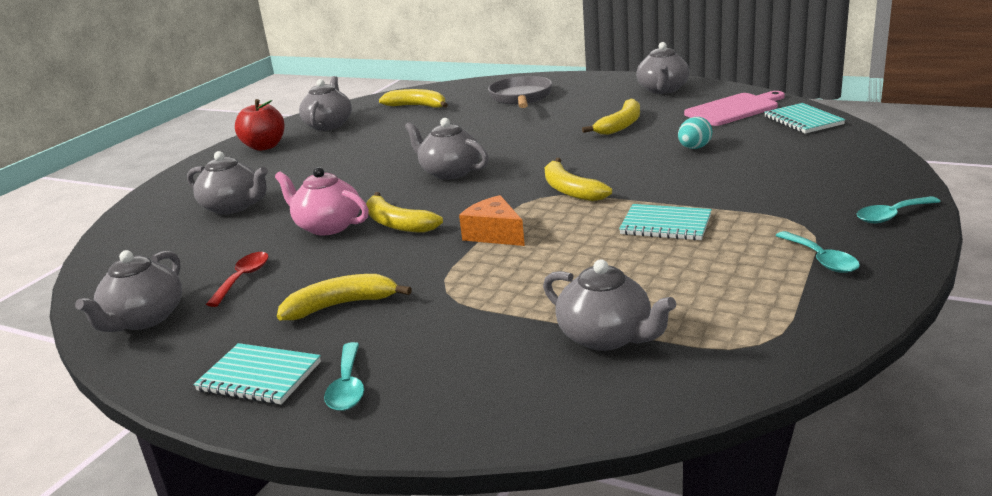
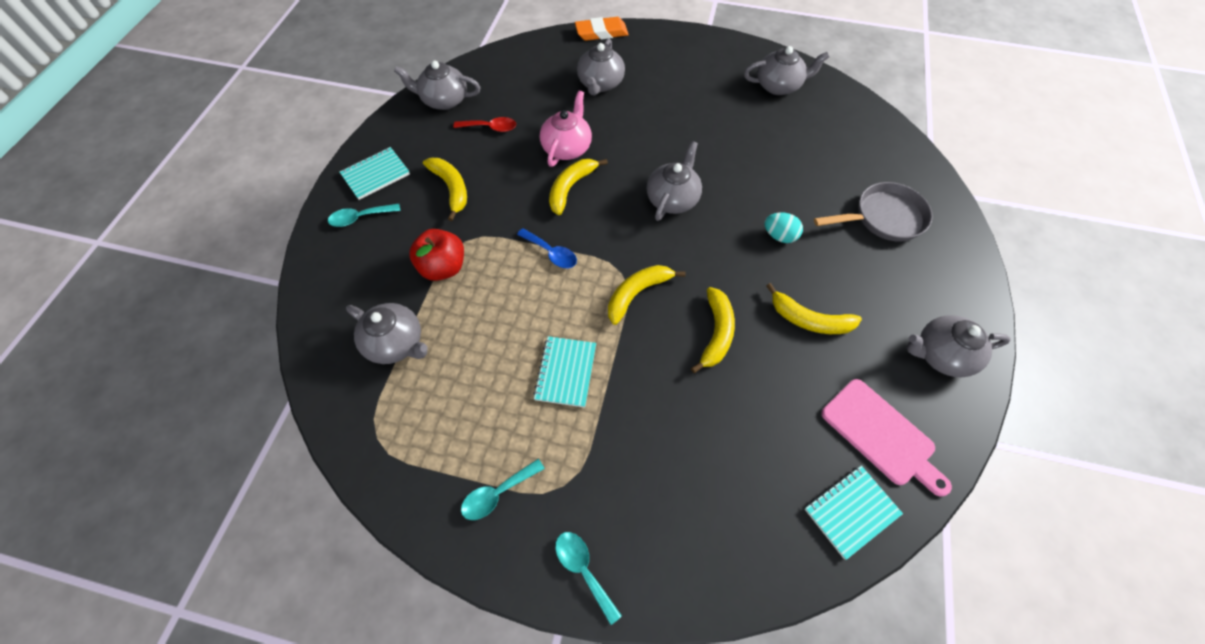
camera: 75 degrees right, 35 degrees up
turquoise notebook [193,343,321,404] -> turquoise notebook turned 45 degrees clockwise [340,147,410,200]
red apple [235,99,285,151] -> red apple moved to [409,229,464,281]
yellow banana [379,89,448,108] -> yellow banana moved to [691,287,735,373]
orange cheese [459,195,525,246] -> blue spoon [517,228,577,268]
grey teapot [543,259,676,351] -> grey teapot turned 90 degrees counterclockwise [346,303,428,364]
turquoise egg [678,117,712,149] -> turquoise egg moved to [764,212,803,243]
none -> orange eraser [575,17,629,41]

